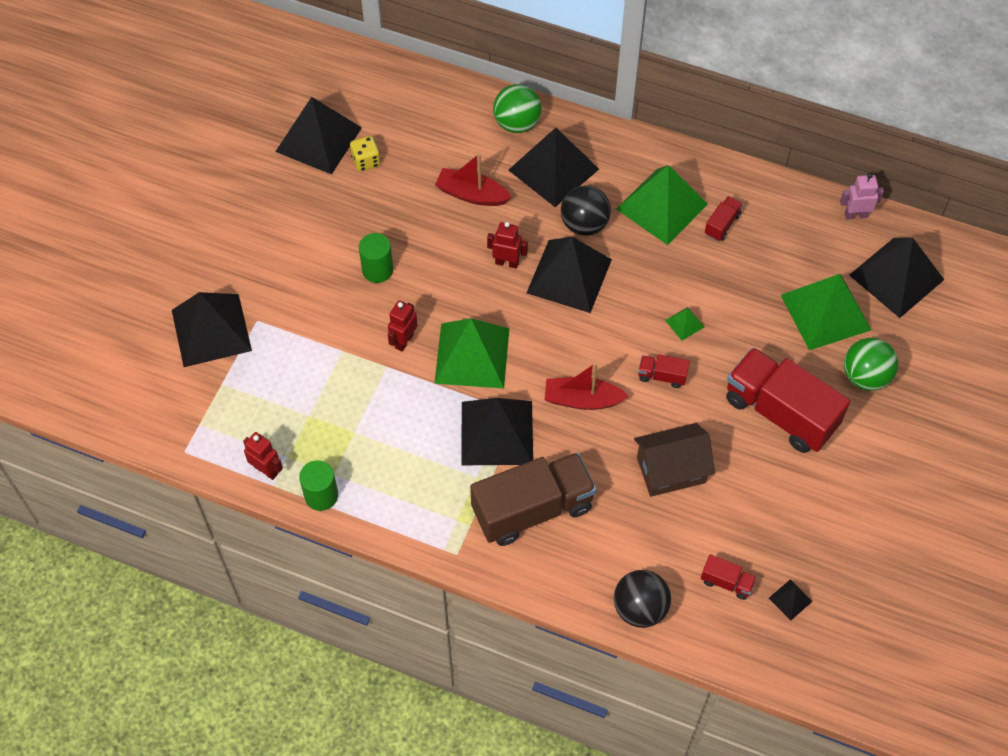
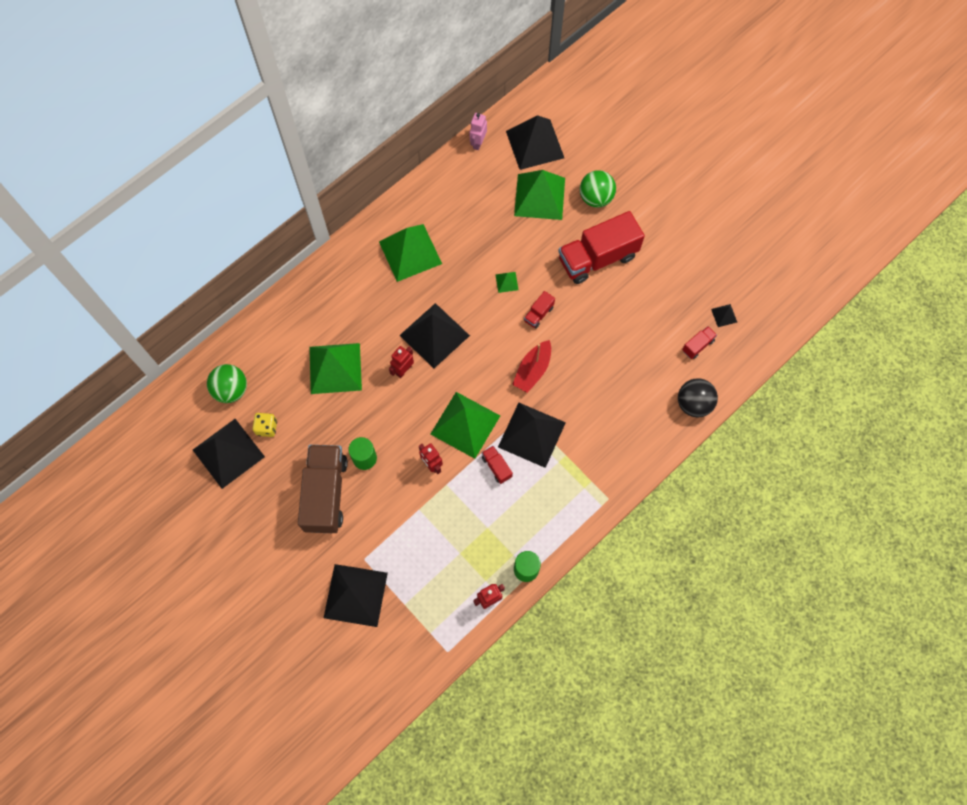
camera: 65 degrees left, 10 degrees up
red boat [435,154,512,206] -> green pyramid [310,343,362,394]
brown truck [470,452,596,546] -> brown truck moved to [298,445,348,533]
green ball [493,84,542,133] -> green ball moved to [207,364,247,403]
black pyramid [508,128,599,207] -> none
black ball [561,185,611,236] -> none
brown house [634,423,715,497] -> none
red truck [705,196,743,241] -> red truck moved to [482,446,513,484]

